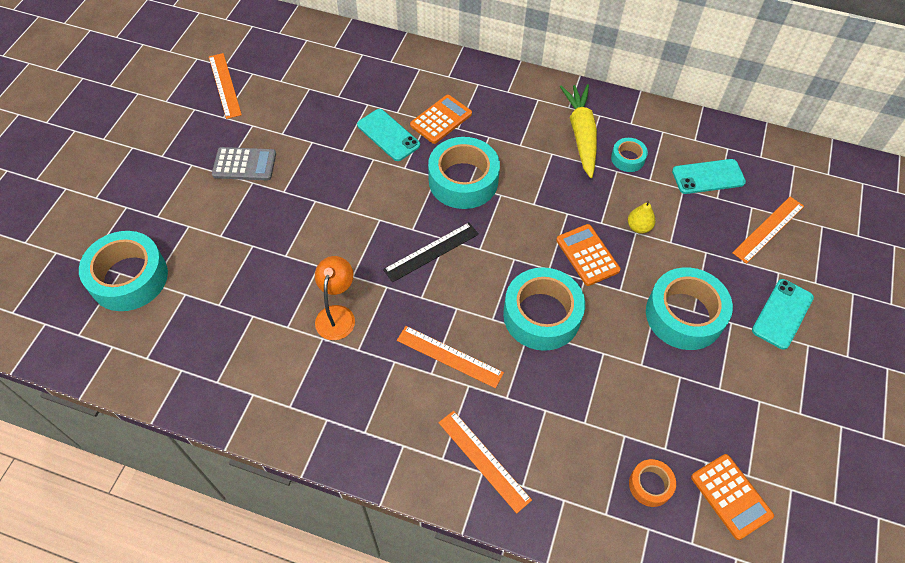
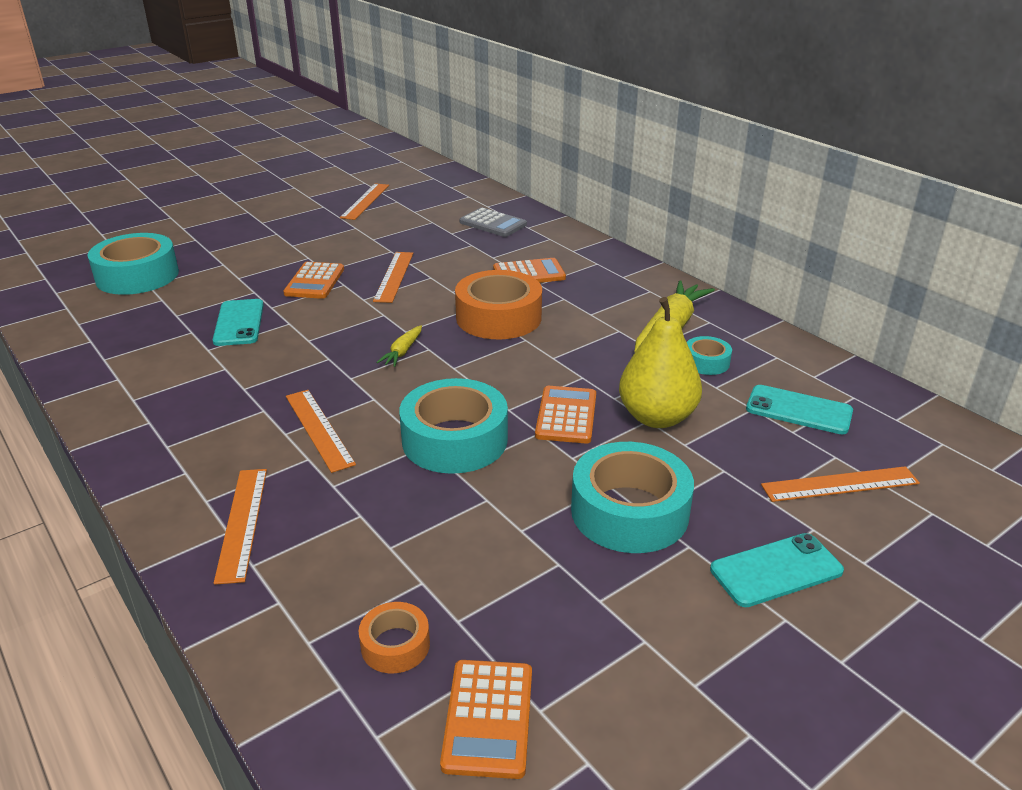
camera: 35 degrees right, 25 degrees down
grey calculator [212,147,276,181] -> grey calculator moved to [460,207,527,237]
orange lamp [315,256,355,340] -> none
turquoise phone [357,109,420,161] -> turquoise phone moved to [213,299,264,346]
black ruler [383,223,479,282] -> yellow carrot [376,326,422,367]
turquoise tape [428,137,500,209] -> orange tape [455,270,542,339]
yellow pear [628,201,655,234] -> yellow pear [619,297,702,428], size x2.12
none -> orange calculator [283,262,344,299]
none -> orange ruler [373,252,413,303]

